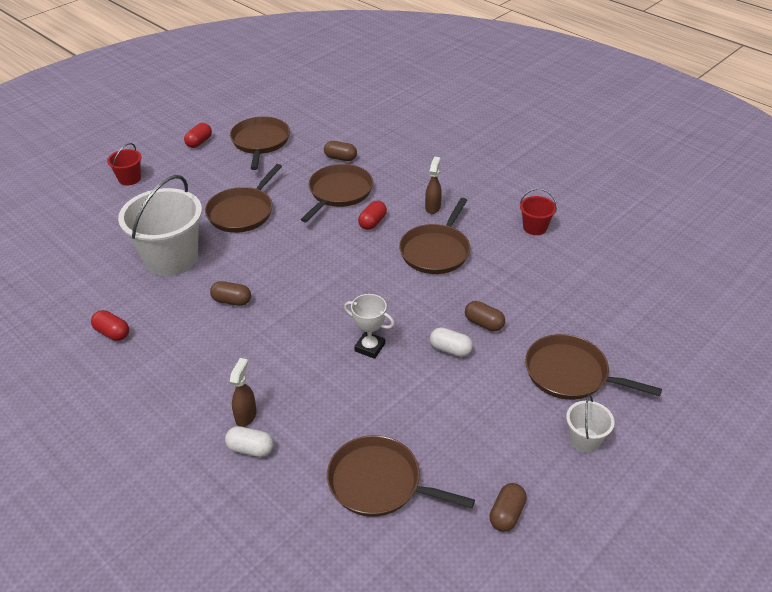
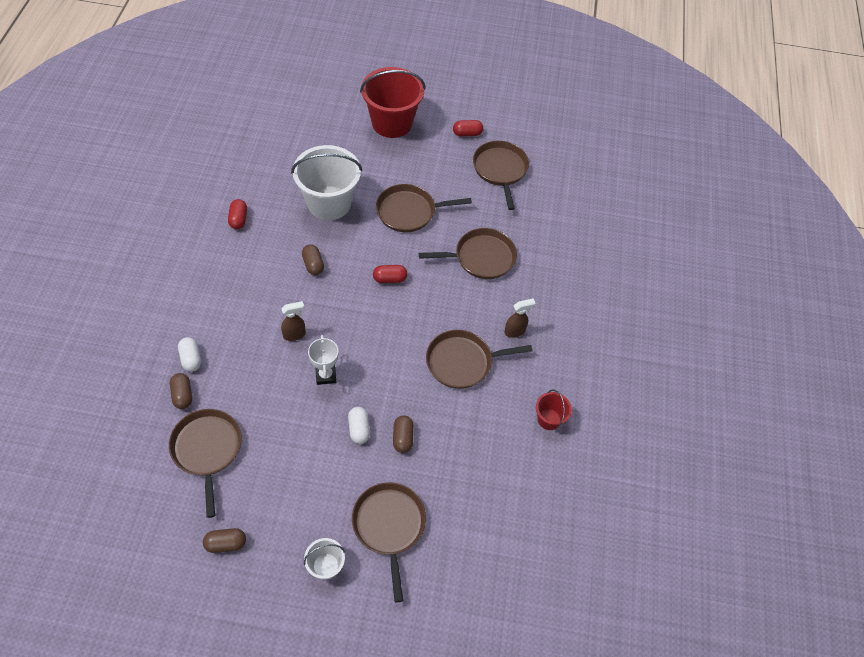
camera: 50 degrees right, 15 degrees up
red bucket [107,143,142,185] -> red bucket [360,67,425,138], size x2.13
brown pan [230,116,290,170] -> brown pan turned 60 degrees counterclockwise [473,141,529,210]
brown spray bottle [230,358,256,427] -> brown spray bottle moved to [281,301,306,341]
brown capsule [324,141,357,161] -> brown capsule moved to [170,373,192,409]
red capsule [358,200,387,230] -> red capsule moved to [373,265,408,283]

